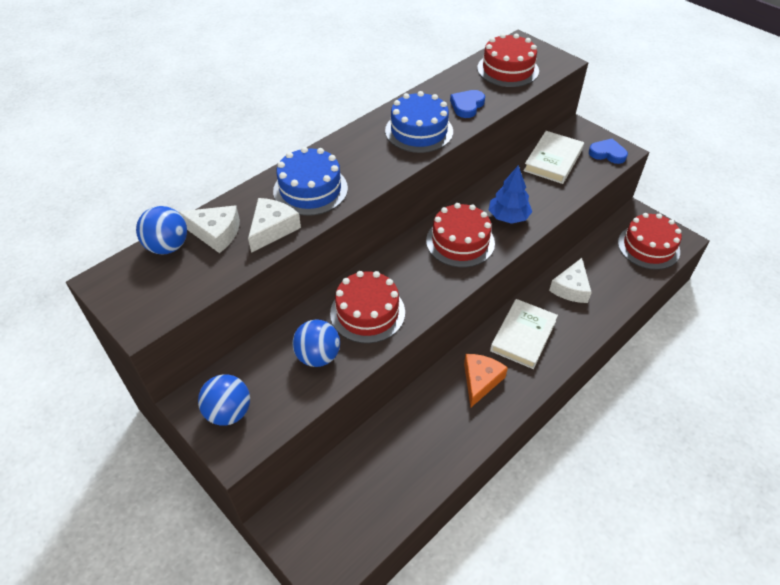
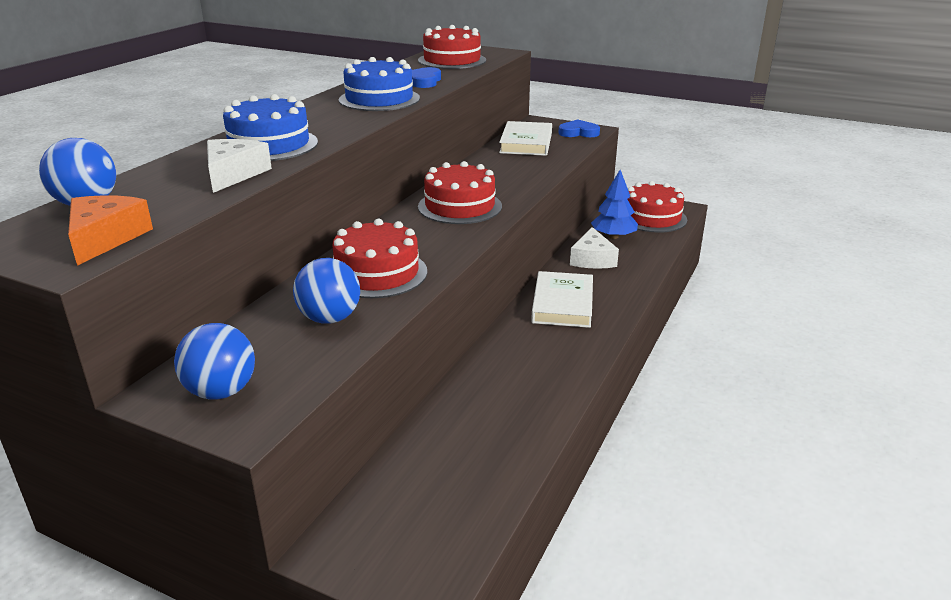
camera: 20 degrees left, 20 degrees down
white cheese [179,205,240,253] -> none
orange cheese [464,354,508,407] -> orange cheese moved to [68,195,153,266]
blue tree [489,165,532,224] -> blue tree moved to [591,170,638,239]

